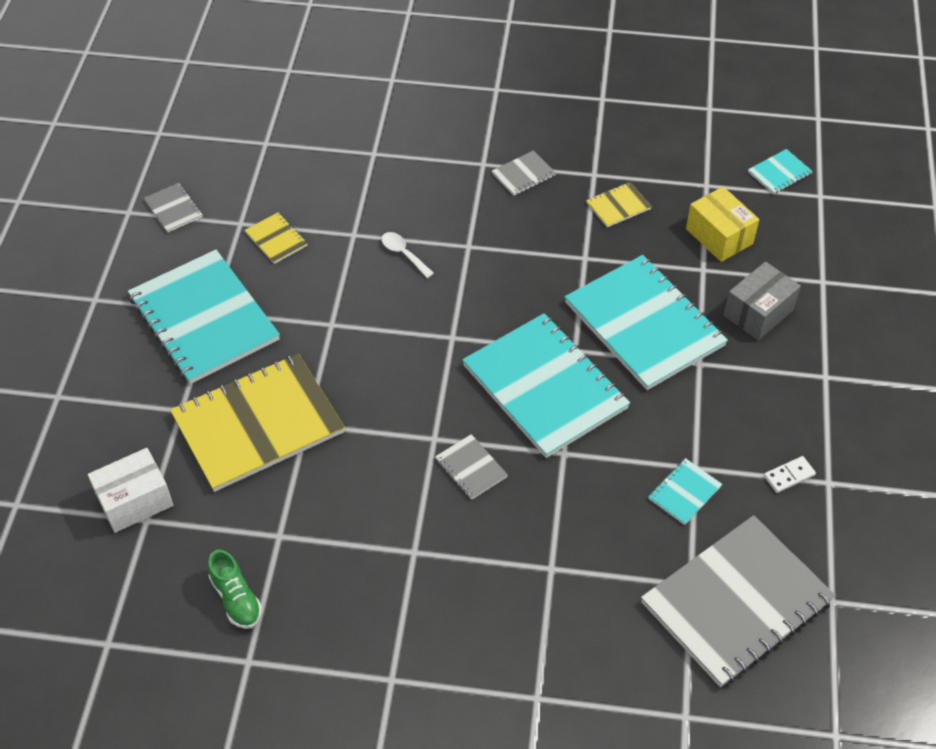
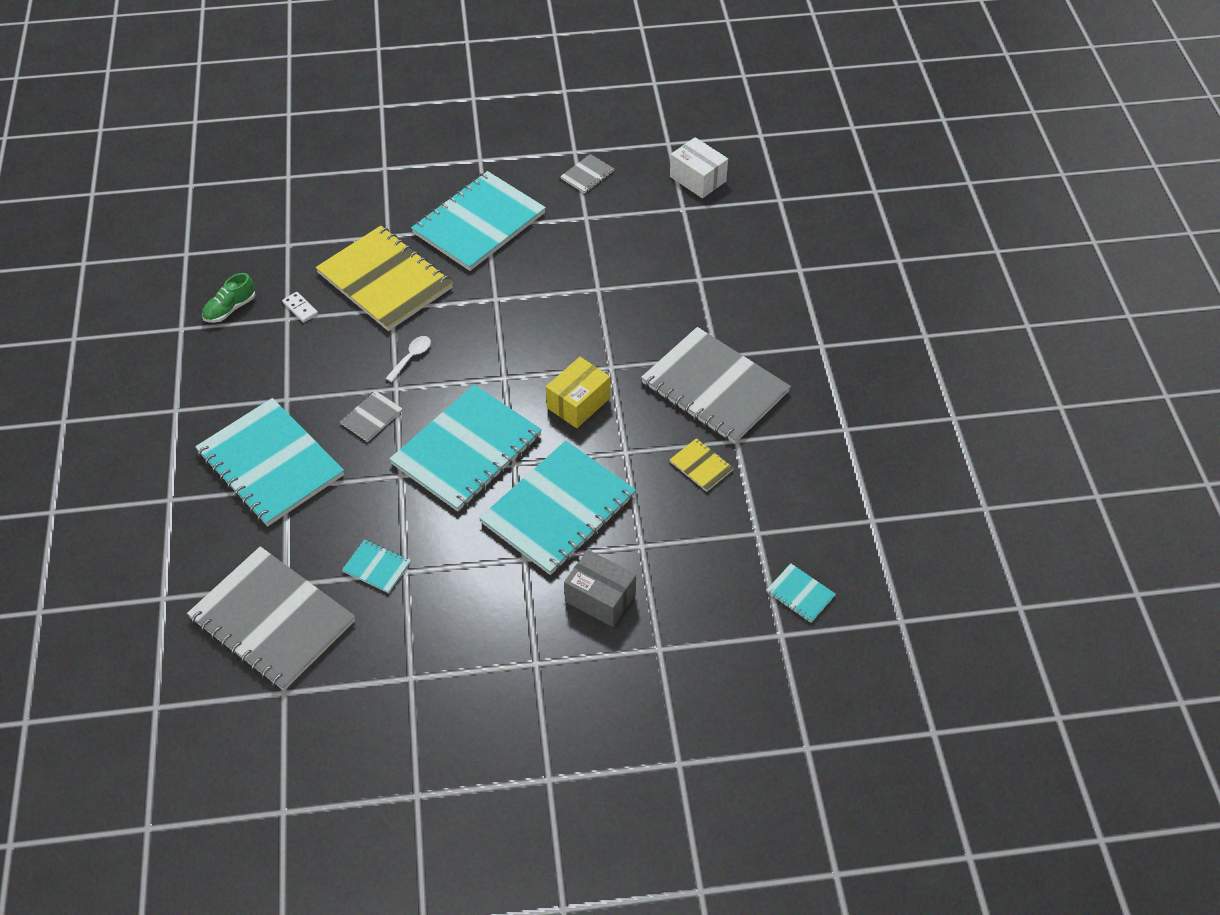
camera: 75 degrees right, 0 degrees up
white box [88,448,173,533] -> white box moved to [670,137,728,198]
yellow notebook [245,212,308,264] -> none
white spoon [381,232,434,278] -> white spoon moved to [385,336,431,382]
grey notebook [492,150,556,196] -> grey notebook [641,327,791,444], size x2.39
yellow box [686,187,759,262] -> yellow box moved to [546,357,610,428]
white domino [764,456,816,493] -> white domino moved to [282,292,318,323]
none -> turquoise notebook [195,398,344,526]

